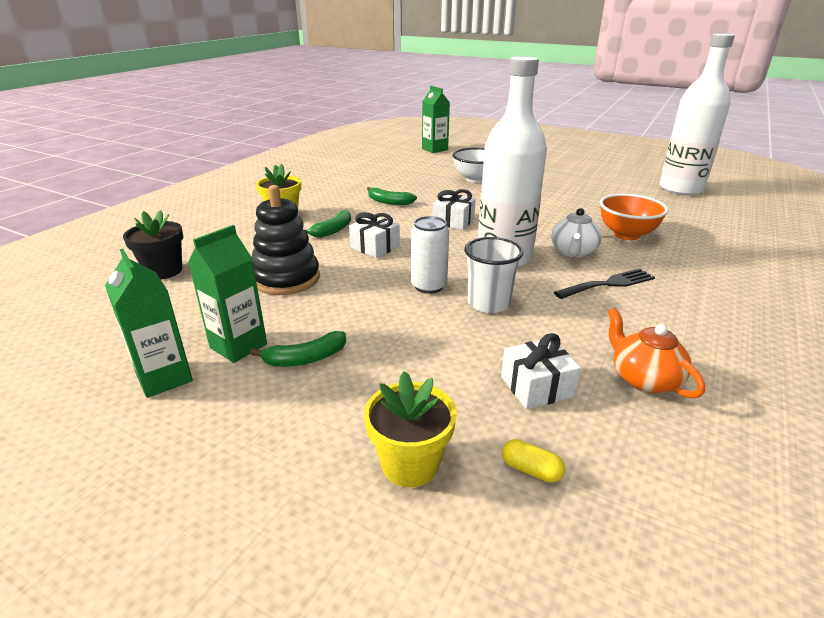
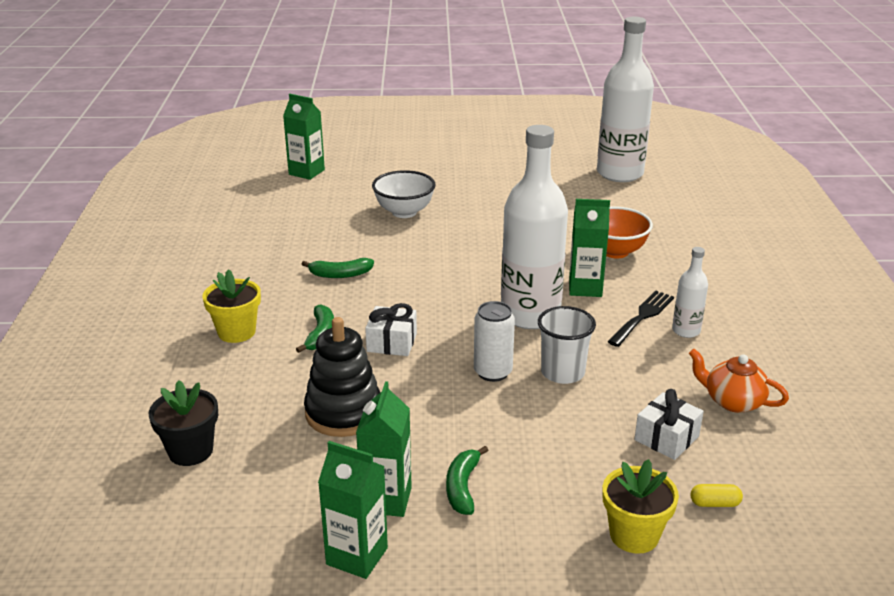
camera: 30 degrees left, 0 degrees up
green banana [250,331,346,367] -> green banana turned 150 degrees clockwise [446,446,488,515]
white gift [433,189,476,230] -> none
white teapot [551,208,602,257] -> green carton [569,199,610,297]
none -> white bottle [672,247,708,338]

